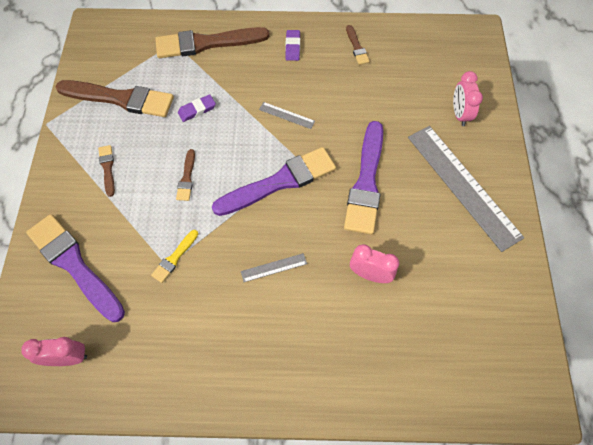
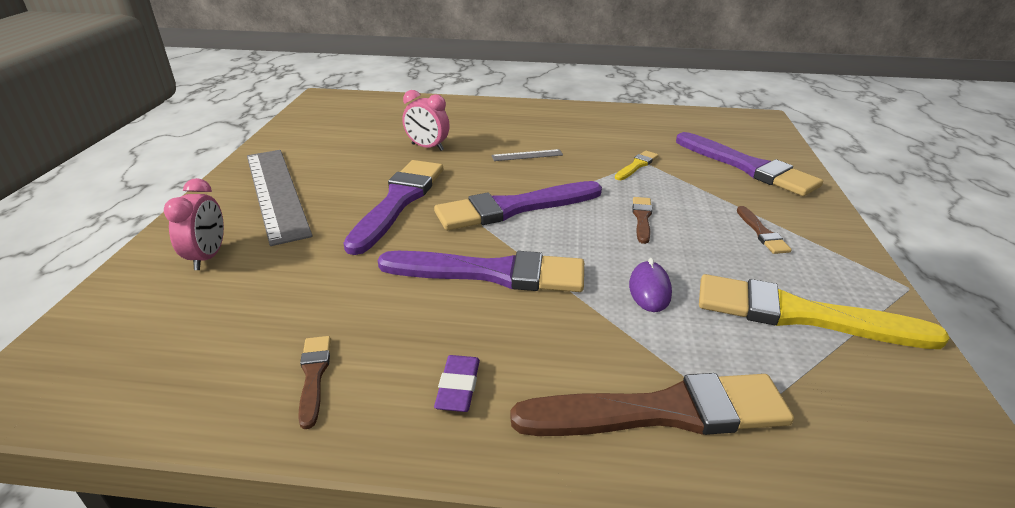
camera: 175 degrees left, 30 degrees down
pink clock [21,337,87,366] -> none
brown brush [55,80,174,117] -> yellow brush [699,274,950,349]
purple eraser [178,94,216,122] -> purple mouse [629,258,672,312]
grey ruler [259,102,315,129] -> purple brush [378,251,584,292]

